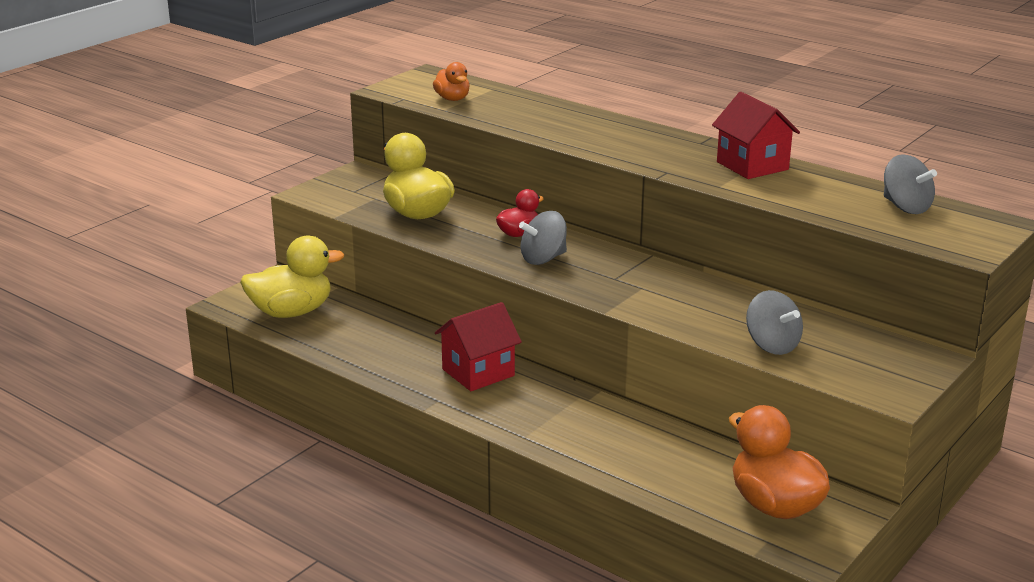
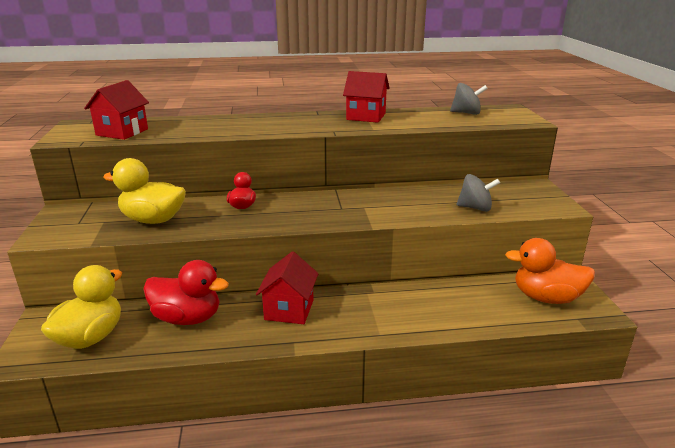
camera: 45 degrees left, 0 degrees up
orange duck [433,62,470,101] -> red house [84,80,149,140]
grey spinning top [519,211,567,265] -> none
none -> red duck [143,260,229,325]

